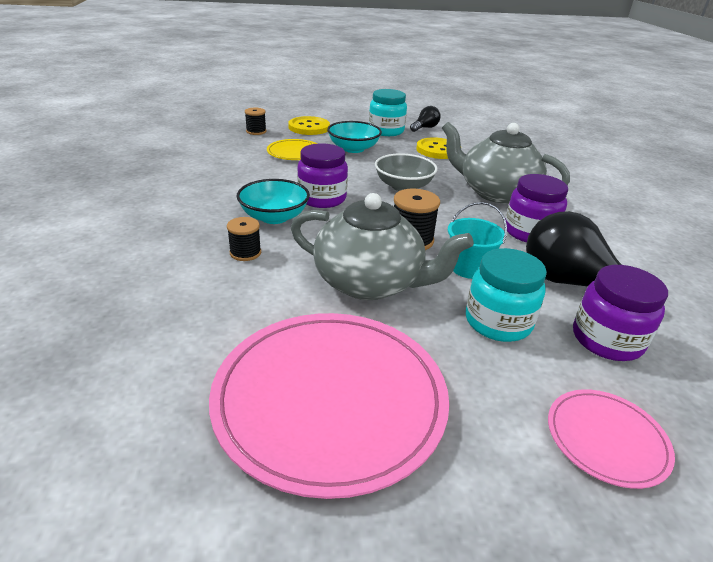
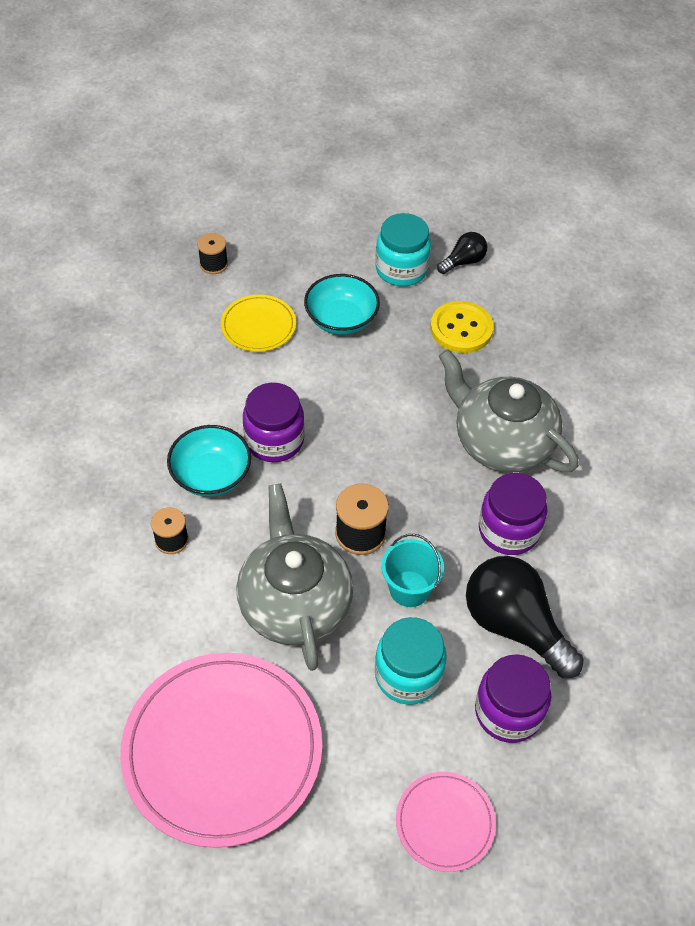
camera: 10 degrees right, 20 degrees up
yellow button [288,116,330,135] -> none
grey teapot [291,193,474,300] -> grey teapot turned 135 degrees counterclockwise [236,484,353,671]
grey bowl [375,153,438,191] -> none

